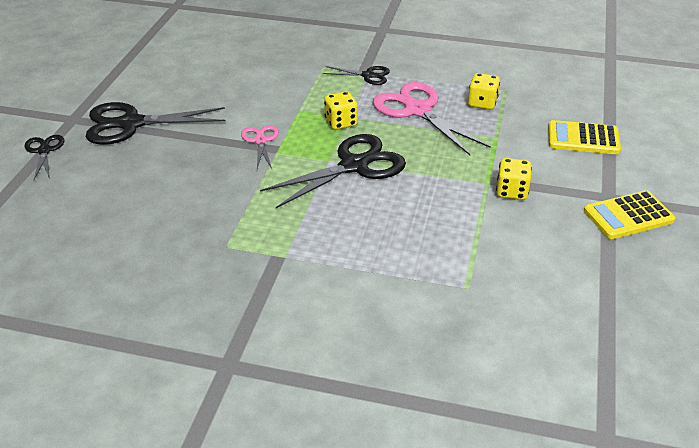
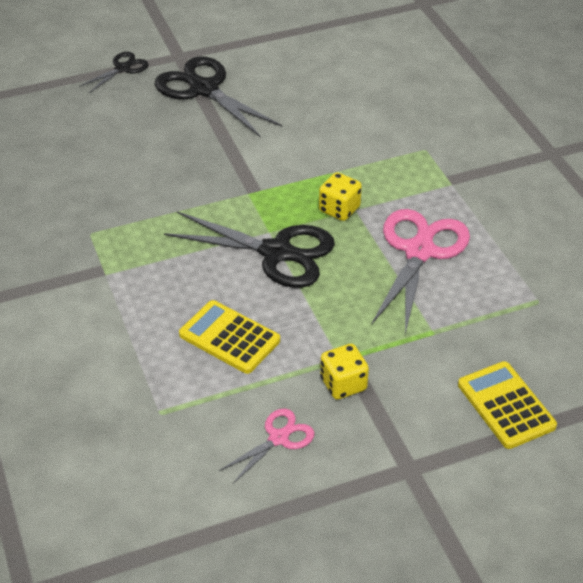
camera: 55 degrees right, 5 degrees up
pink scissors [241,125,279,169] -> pink scissors moved to [219,409,315,484]
black scissors [323,66,390,85] -> none
yellow dice [468,73,500,110] -> none
yellow calculator [584,190,675,239] -> yellow calculator moved to [179,300,280,374]

